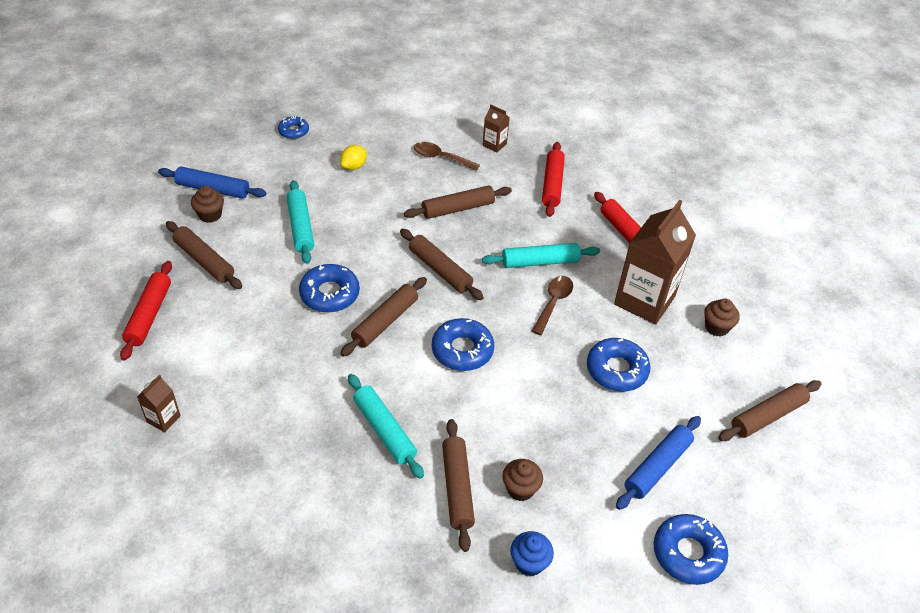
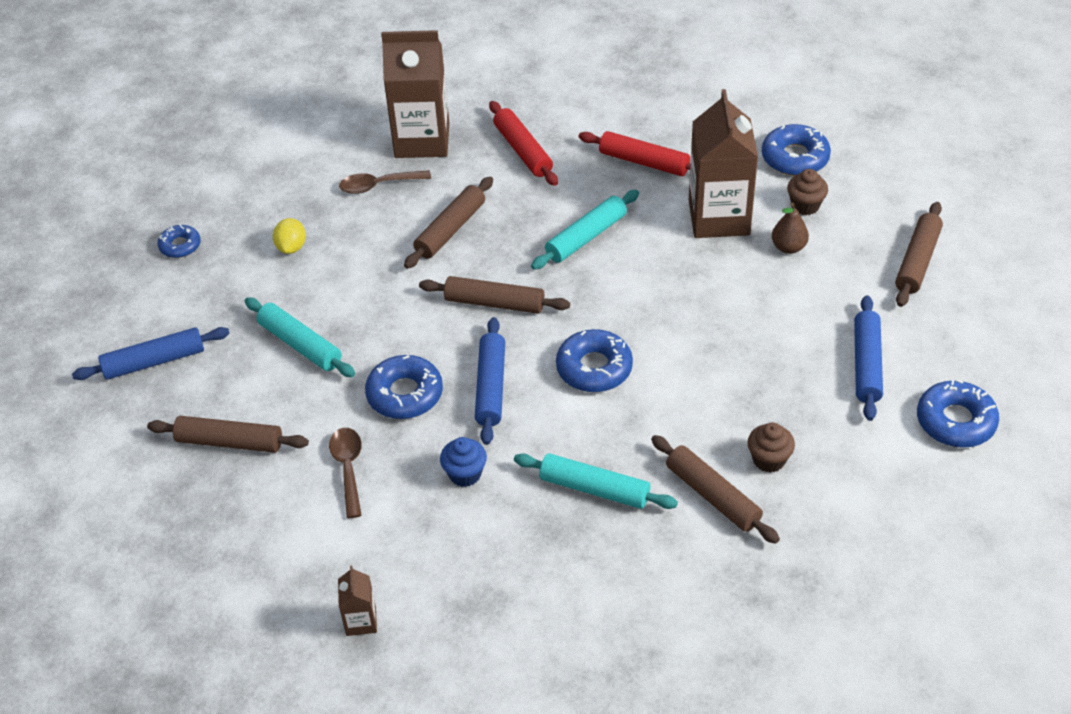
camera: 30 degrees left, 0 degrees up
red rolling pin [120,261,172,361] -> none
brown cupcake [191,186,224,223] -> none
brown rolling pin [340,277,427,357] -> blue rolling pin [475,317,505,445]
brown carton [483,104,510,153] -> brown carton [381,30,449,158], size x2.25
blue cupcake [510,531,554,576] -> blue cupcake moved to [440,437,487,487]
brown spoon [532,276,573,335] -> brown spoon moved to [329,428,362,518]
blue donut [587,338,650,392] -> blue donut moved to [762,124,831,176]
none -> brown pear [772,203,809,254]

